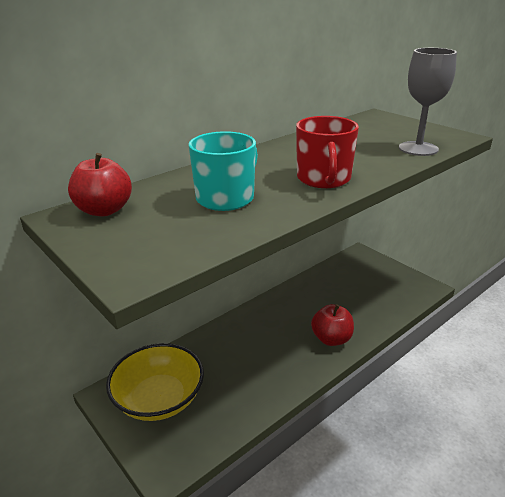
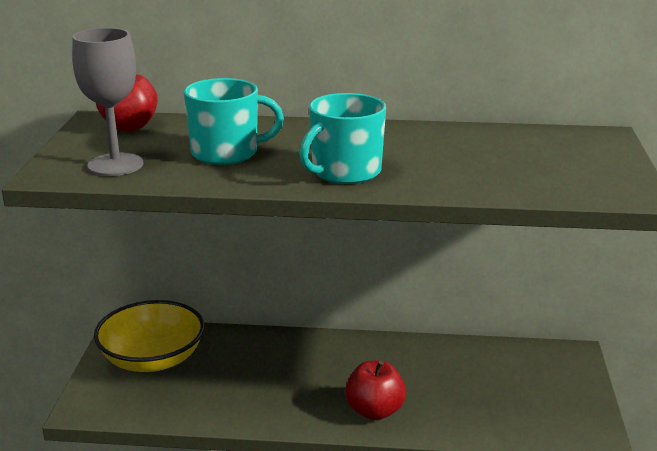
camera: 45 degrees right, 5 degrees down
red mug [296,116,359,188] -> turquoise mug [300,93,386,184]
grey goblet [399,48,457,156] -> grey goblet moved to [72,28,143,176]

